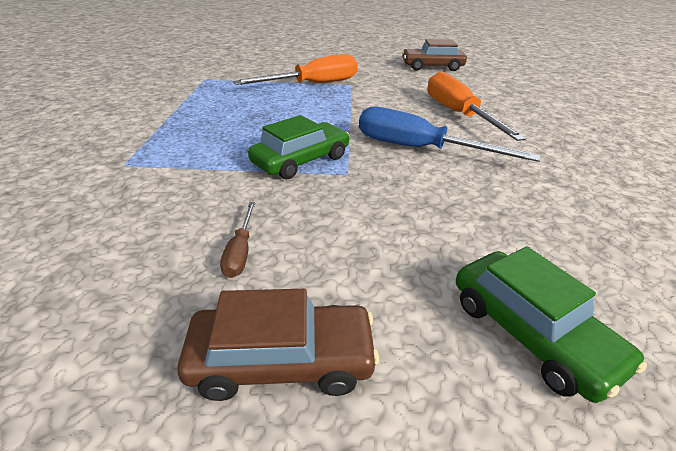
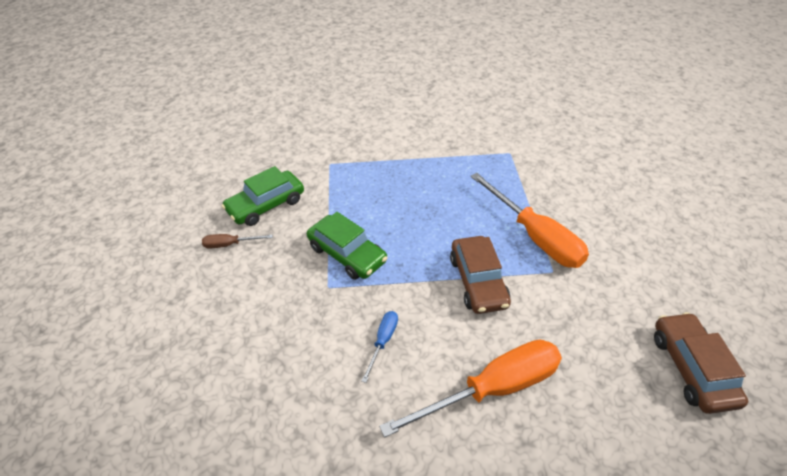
camera: 85 degrees right, 10 degrees up
brown car [177,289,379,401] -> brown car moved to [450,236,511,314]
blue screwdriver [359,107,541,162] -> blue screwdriver [362,311,398,383], size x0.45
green car [456,246,647,403] -> green car moved to [222,166,304,226]

